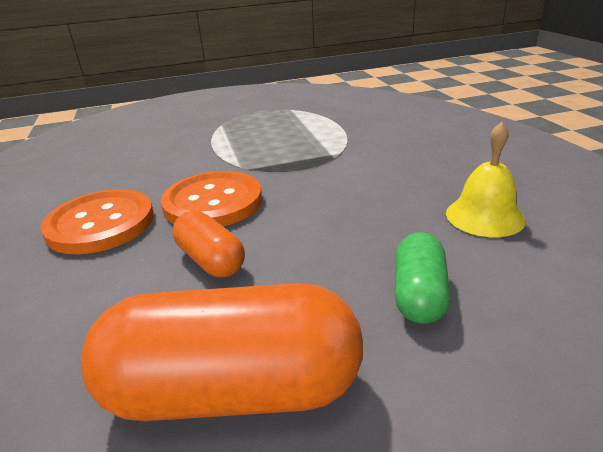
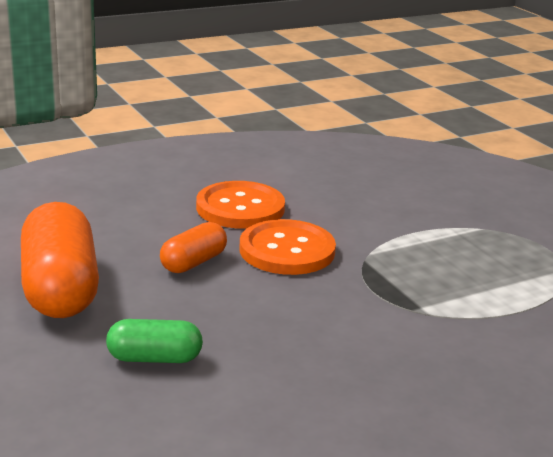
camera: 75 degrees right, 5 degrees down
yellow bell [446,122,526,237] -> none

